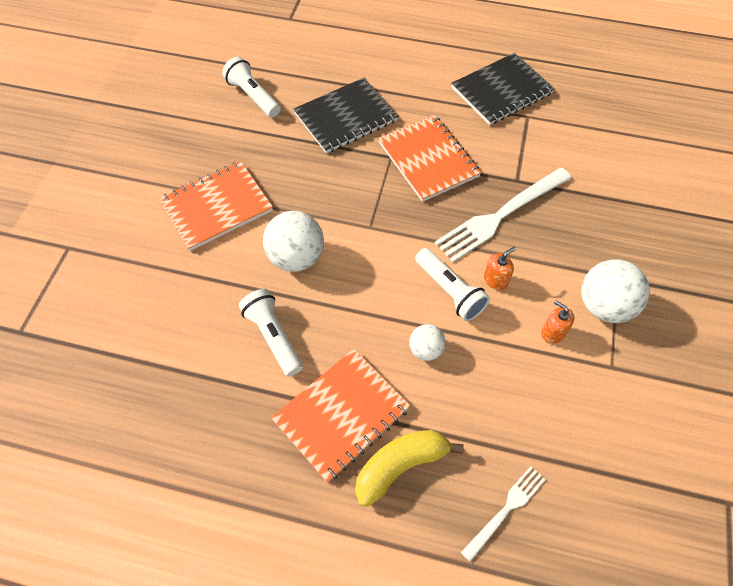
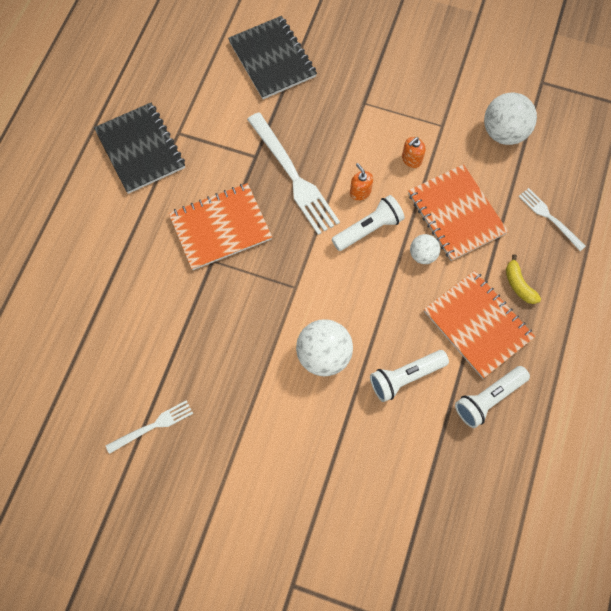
camera: 85 degrees left, 10 degrees up
orange notebook [159,161,273,251] -> orange notebook moved to [408,164,508,261]
white flashlight [222,57,281,117] -> white flashlight moved to [455,366,530,428]
black notebook [293,78,398,153] -> black notebook moved to [228,16,317,99]
yellow banana [355,430,464,507] -> yellow banana [506,254,541,304], size x0.61
white ball [581,259,650,323] -> white ball moved to [484,93,537,145]
none -> white fork [106,400,193,454]

